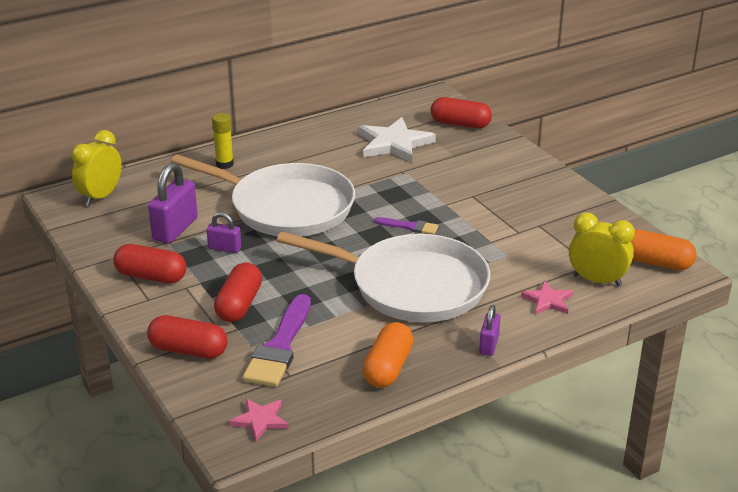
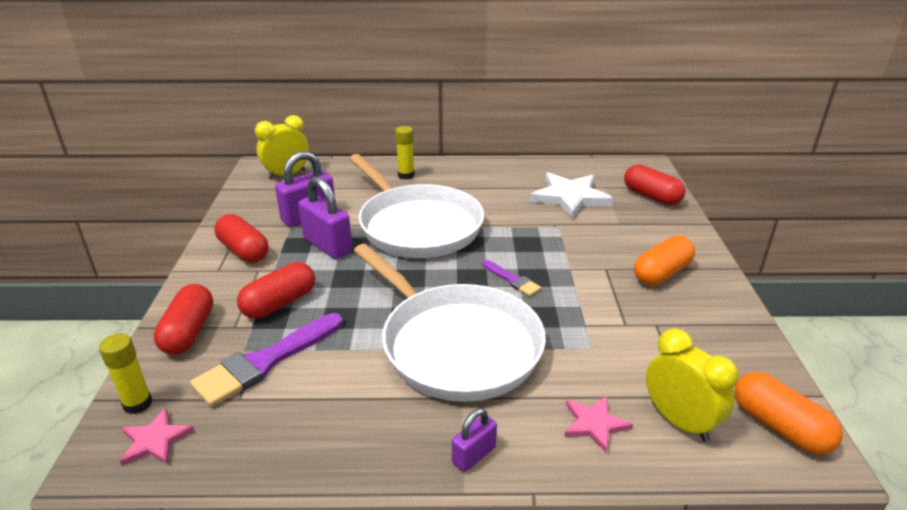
camera: 30 degrees right, 0 degrees up
red capsule [147,315,227,359] -> red capsule turned 45 degrees clockwise [154,284,213,355]
purple padlock [207,212,241,253] -> purple padlock [298,176,352,259], size x1.79
orange capsule [362,322,413,388] -> orange capsule moved to [634,235,695,286]
none -> yellow glue stick [99,333,152,414]

